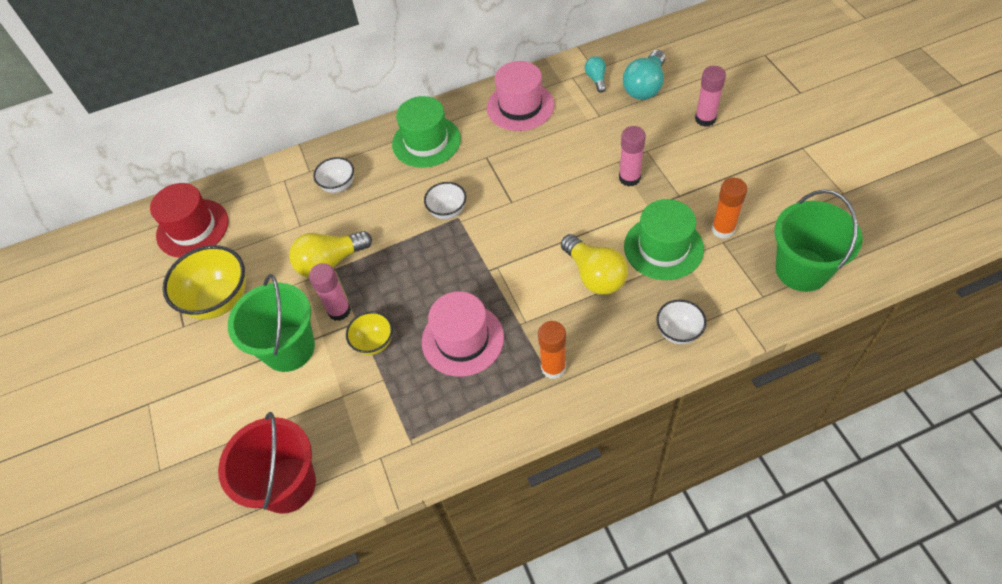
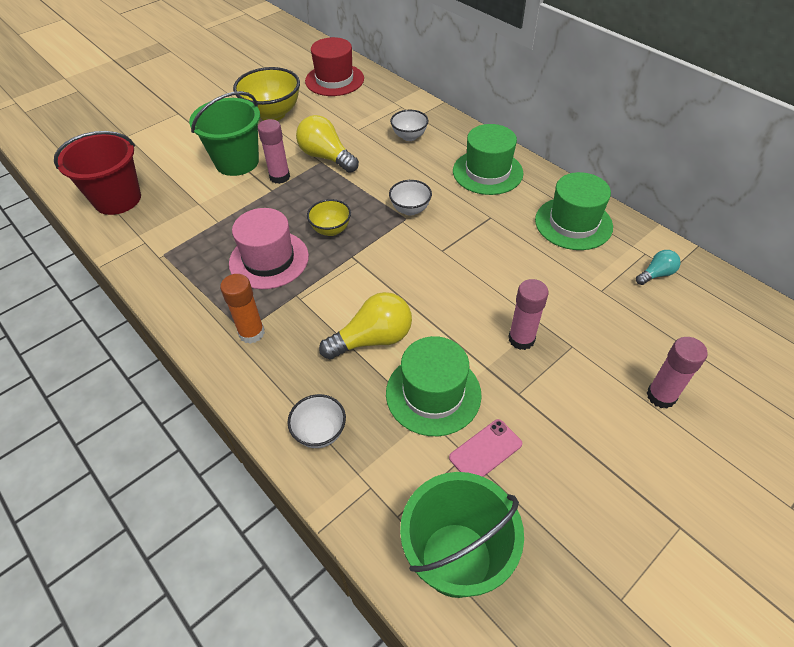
camera: 65 degrees right, 5 degrees down
yellow bowl [346,311,393,355] -> yellow bowl moved to [307,199,351,236]
pink hat [487,61,554,131] -> green hat [535,172,613,250]
yellow light bulb [561,234,628,295] -> yellow light bulb turned 150 degrees counterclockwise [319,292,412,360]
turquoise light bulb [623,50,665,100] -> none
orange glue stick [711,178,747,239] -> pink phone [449,419,522,477]

